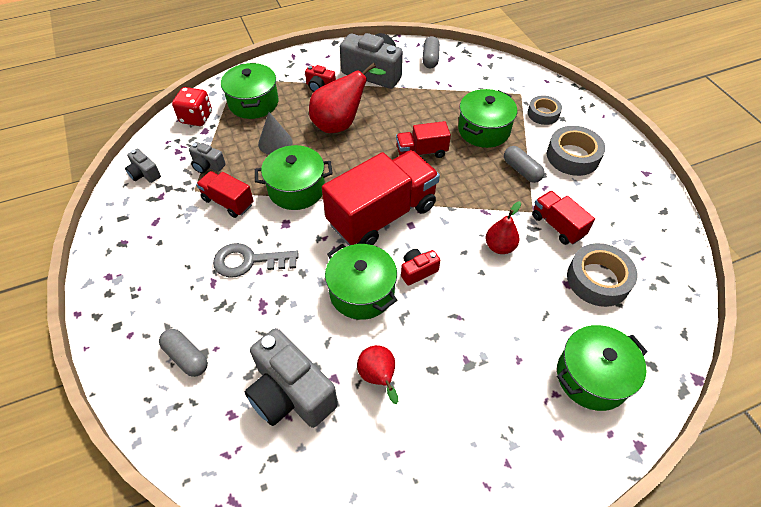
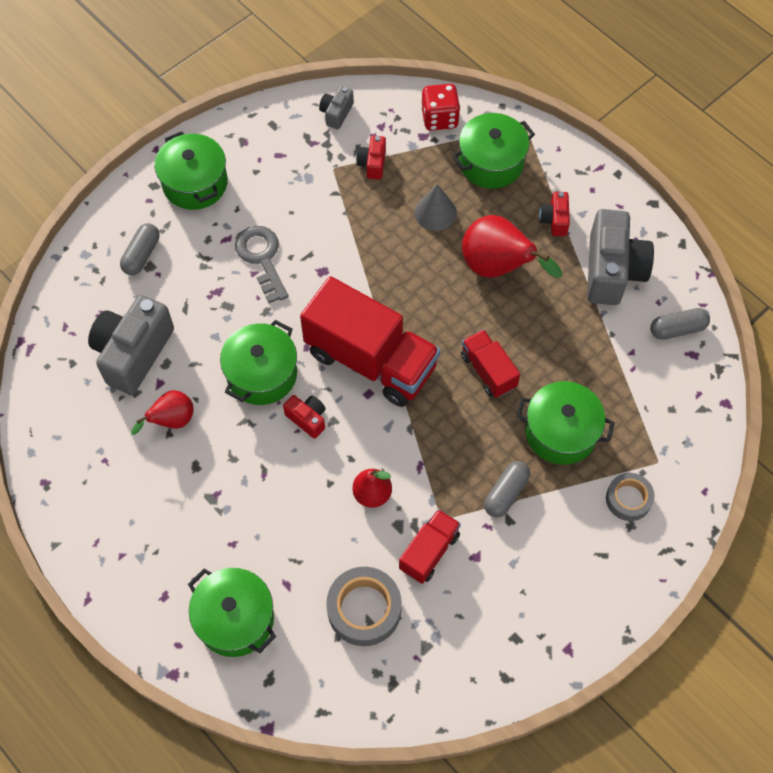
camera: 70 degrees right, 10 degrees up
grey camera [189,142,226,173] -> red camera [356,136,386,180]
red truck [196,171,254,218] -> none
green pot [255,145,333,210] -> green pot moved to [155,131,228,210]
grey tape [547,126,605,176] -> none

